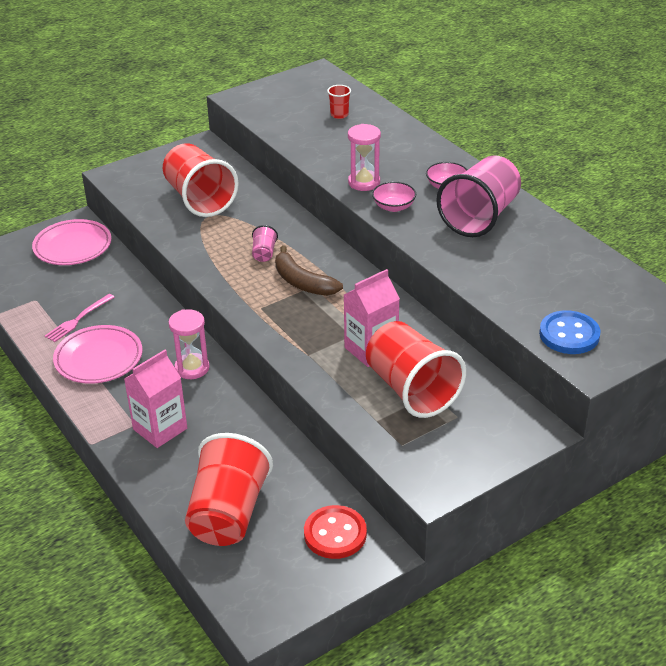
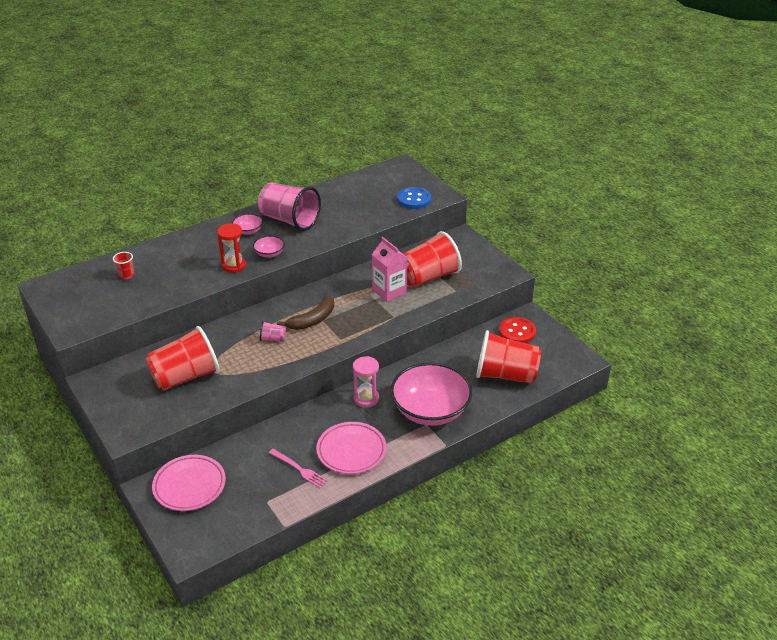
camera: 90 degrees left, 0 degrees up
pink carton [124,350,187,448] -> pink bowl [391,363,472,426]
pink hourglass [348,124,381,191] -> red hourglass [217,223,246,273]

